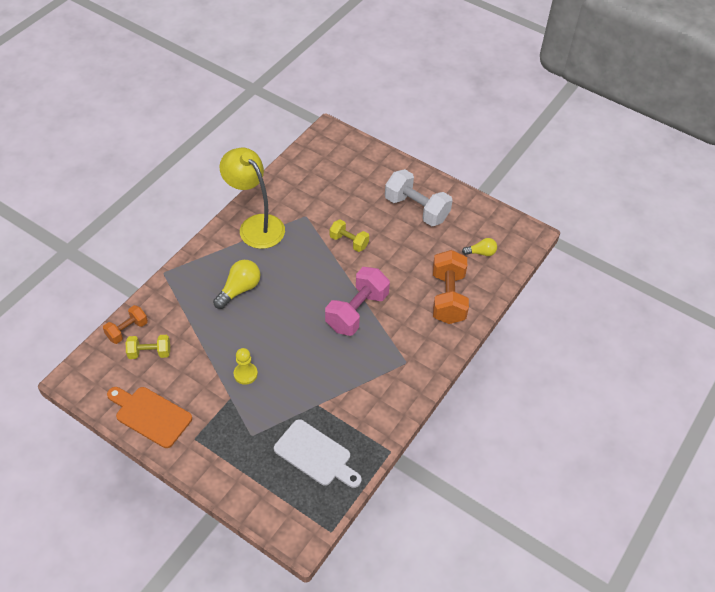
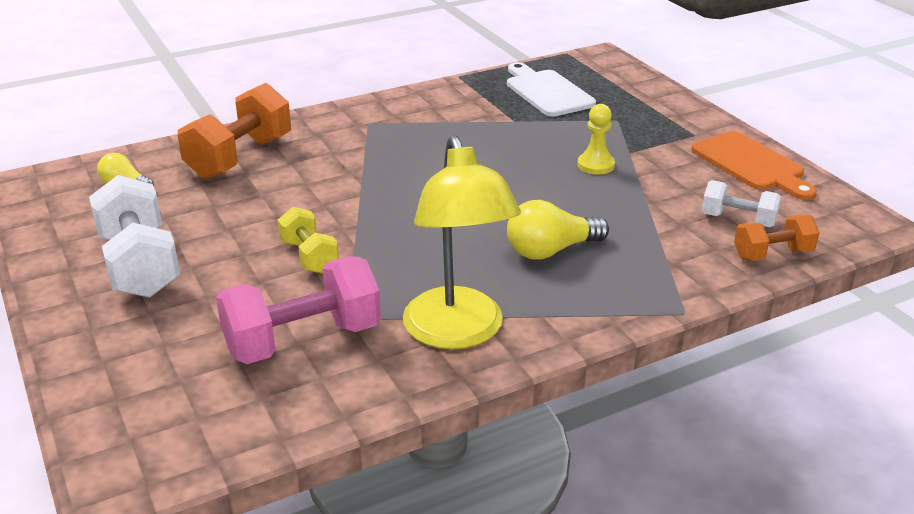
camera: 150 degrees left, 20 degrees down
yellow dumbbell [126,335,170,359] -> white dumbbell [702,180,781,227]
pink dumbbell [325,267,390,336] -> pink dumbbell moved to [216,256,381,364]

